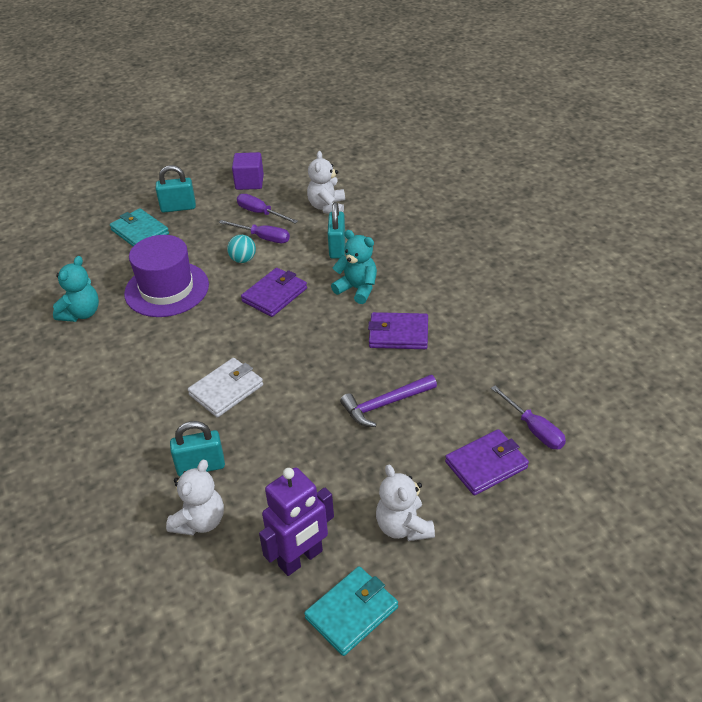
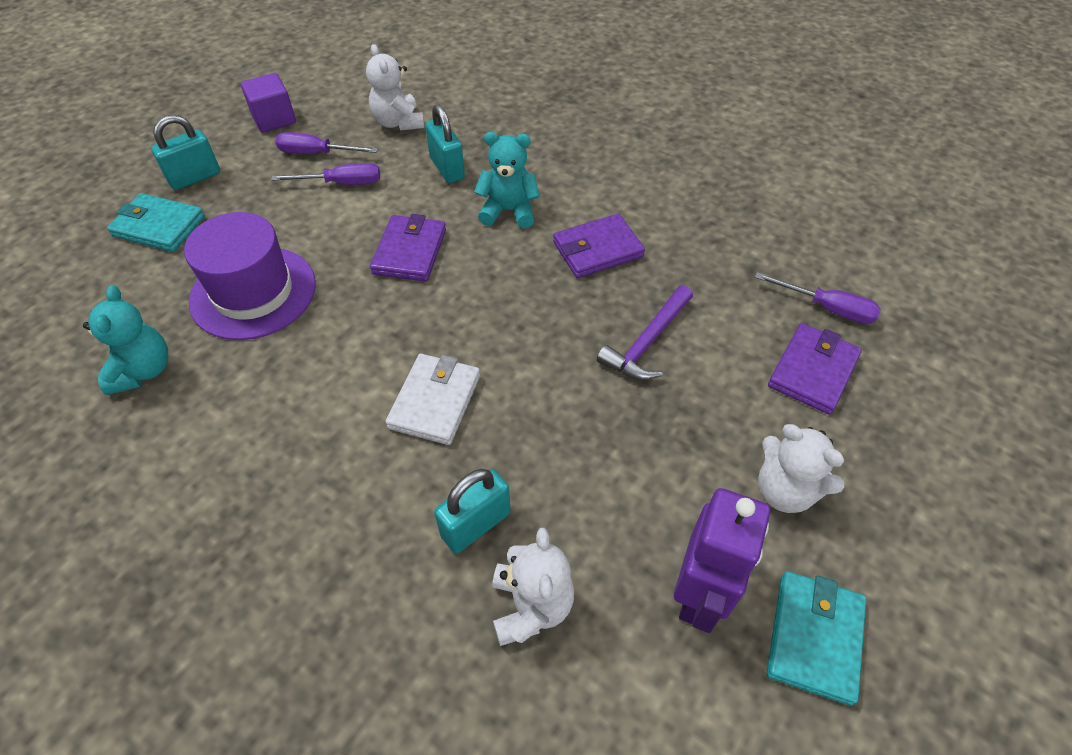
camera: 30 degrees left, 10 degrees up
turquoise ball [227,235,256,263] -> none

